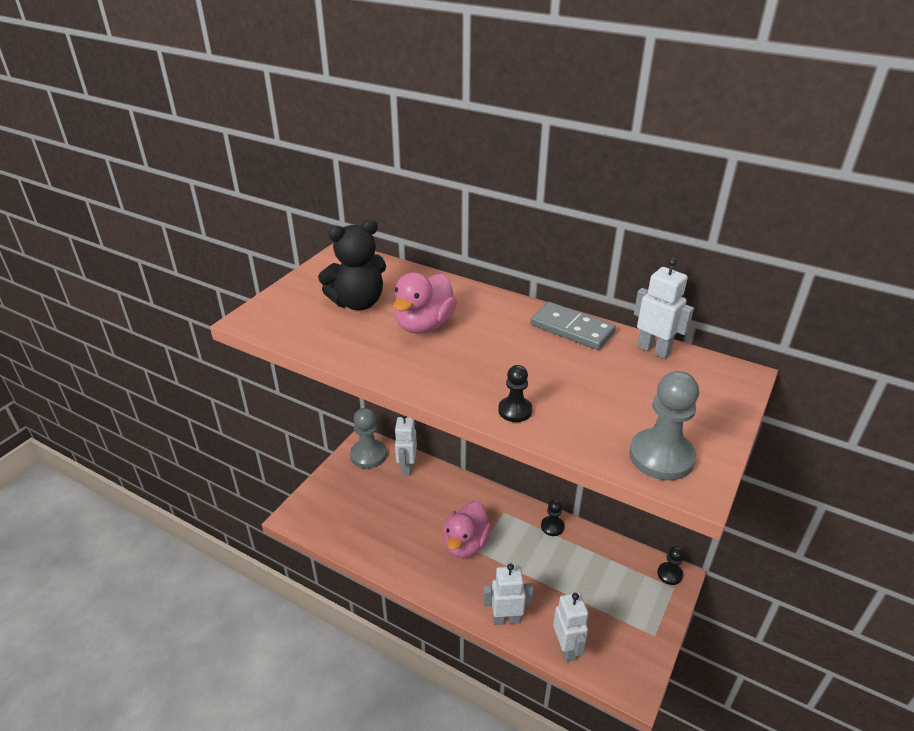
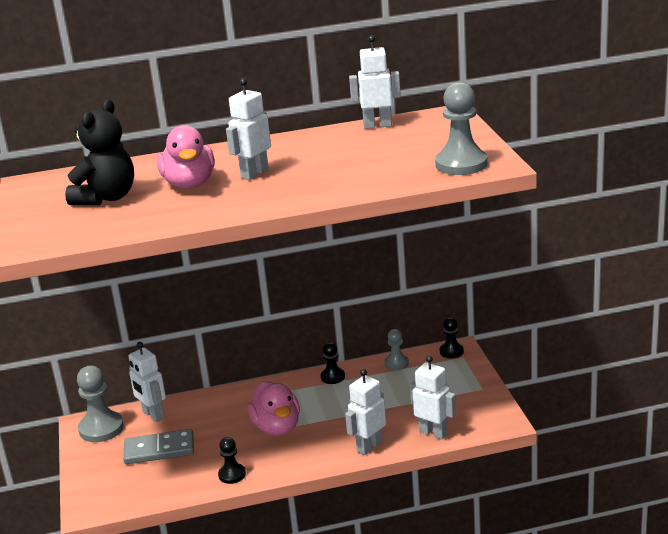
camera: 40 degrees left, 10 degrees down
black pawn [498,365,532,422] -> black pawn moved to [218,437,246,484]
grey domino [531,302,616,350] -> grey domino moved to [123,429,194,464]
none -> white robot [226,78,271,180]
none -> grey pawn [384,329,409,371]

